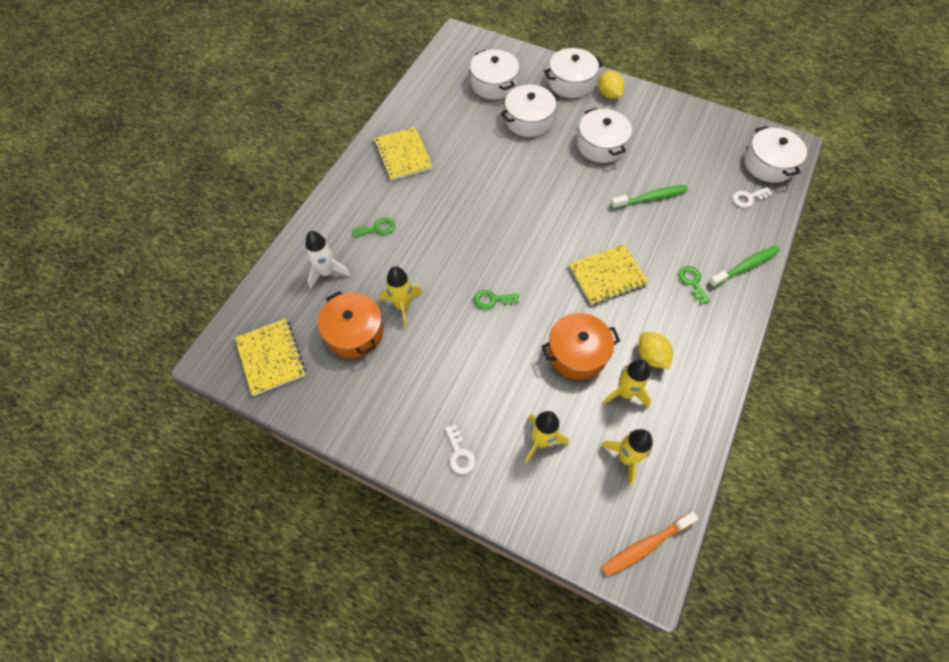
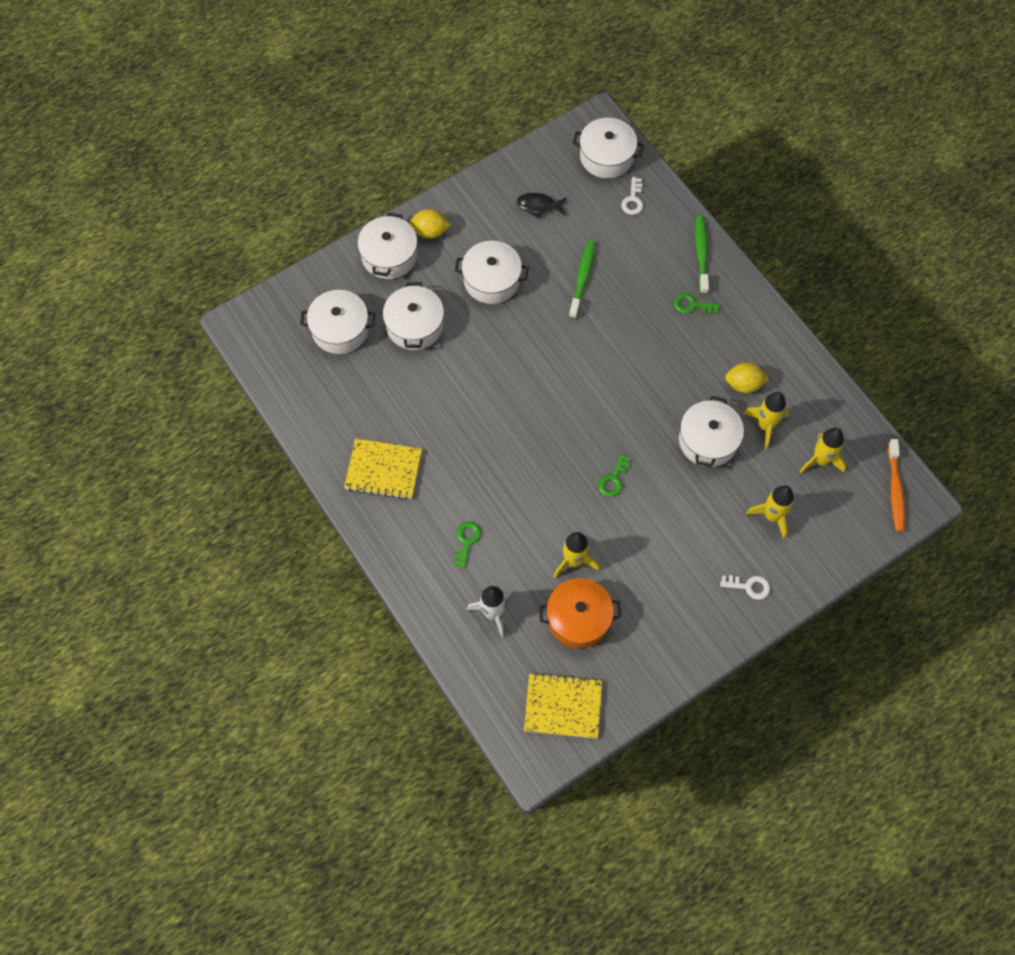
camera: 60 degrees left, 5 degrees up
orange pot [542,313,620,380] -> white pot [679,396,744,467]
yellow notebook [569,244,649,305] -> none
none -> black fish [516,193,567,219]

